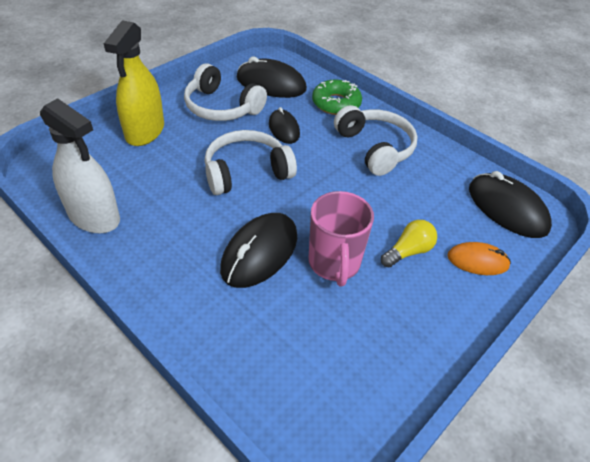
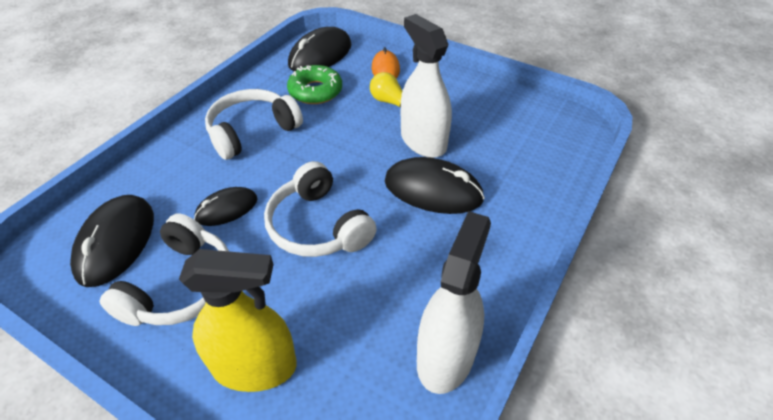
camera: 100 degrees left, 0 degrees up
pink mug [308,191,374,286] -> white spray bottle [401,14,452,158]
green donut [312,80,362,115] -> green donut moved to [287,65,342,104]

